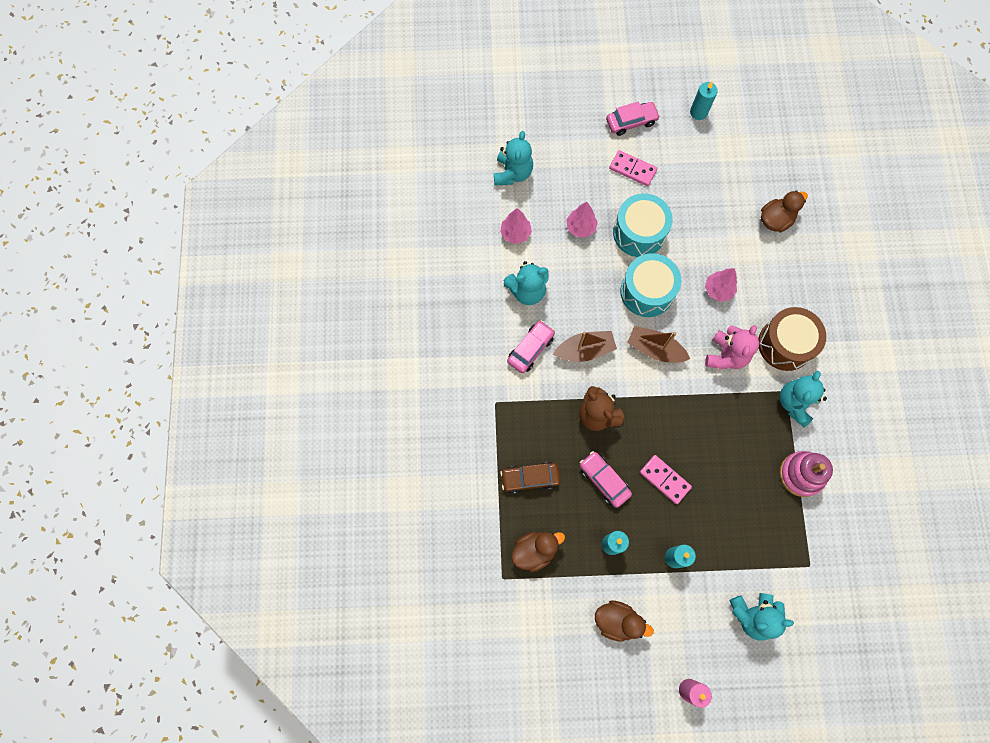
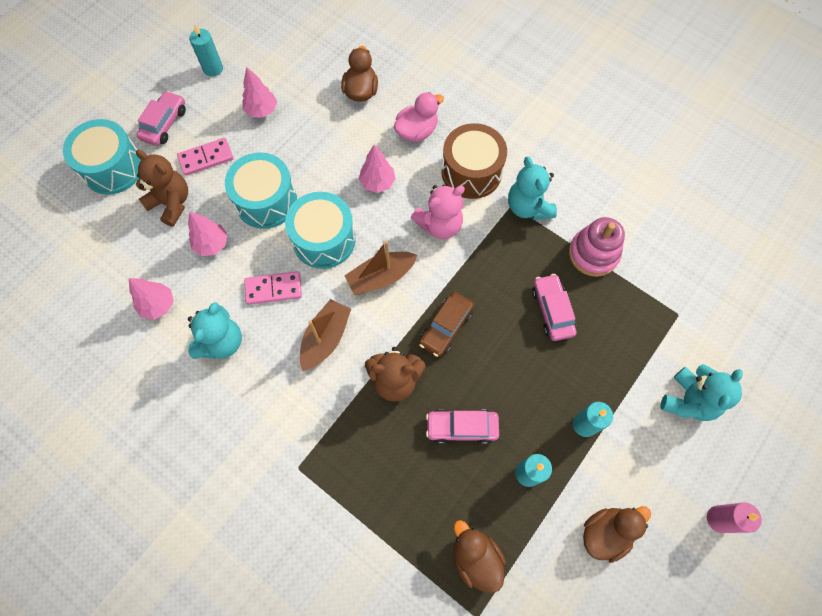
camera: 50 degrees left, 5 degrees down
turquoise teddy bear [494,131,533,185] -> none
brown car [500,462,561,494] -> brown car moved to [419,292,474,357]
pink car [507,320,555,373] -> pink car moved to [532,274,577,341]
brown duck [511,532,565,572] -> brown duck turned 45 degrees counterclockwise [453,520,506,593]
pink domino [640,455,692,504] -> pink domino moved to [244,271,302,305]
pink teddy bear [705,325,759,370] -> pink teddy bear turned 90 degrees clockwise [411,185,465,239]
none -> turquoise drum [63,119,141,195]
none -> brown teddy bear [136,150,188,227]
none -> pink tree [242,67,277,118]
none -> pink duck [394,92,444,142]

